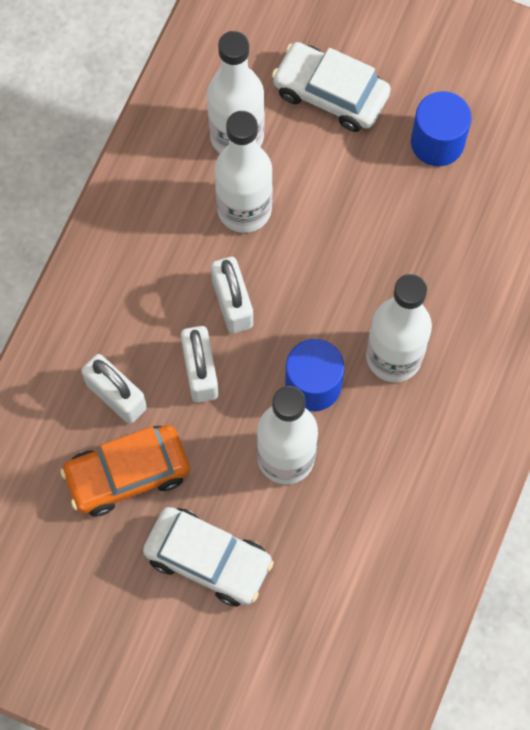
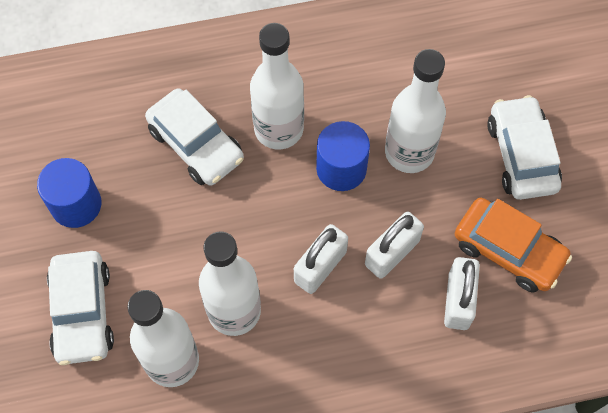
camera: 125 degrees left, 5 degrees down
none -> white car [145,88,244,186]

